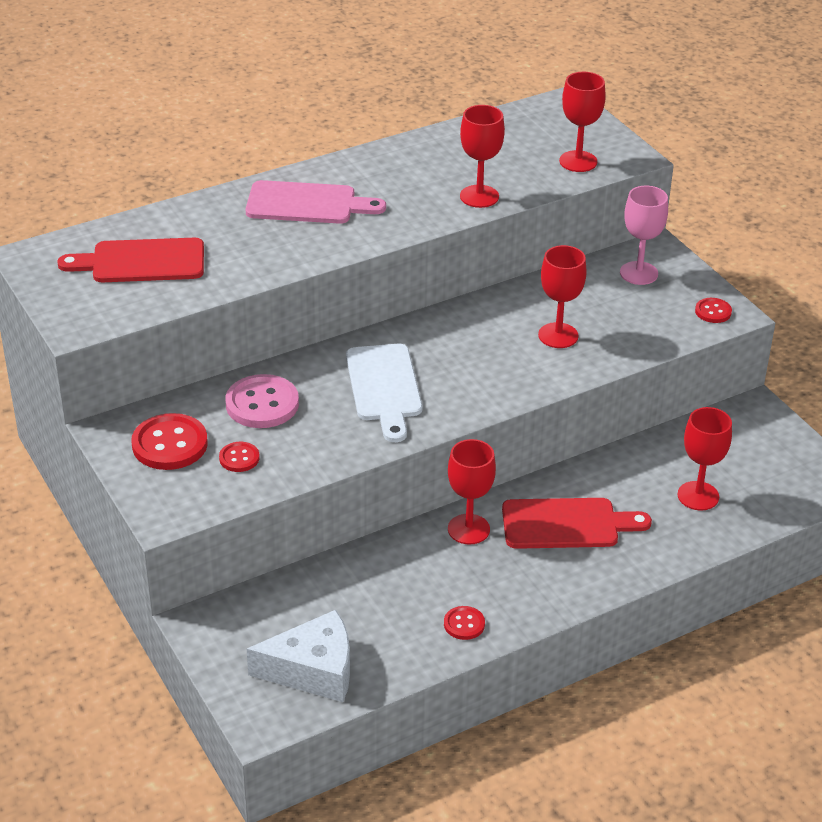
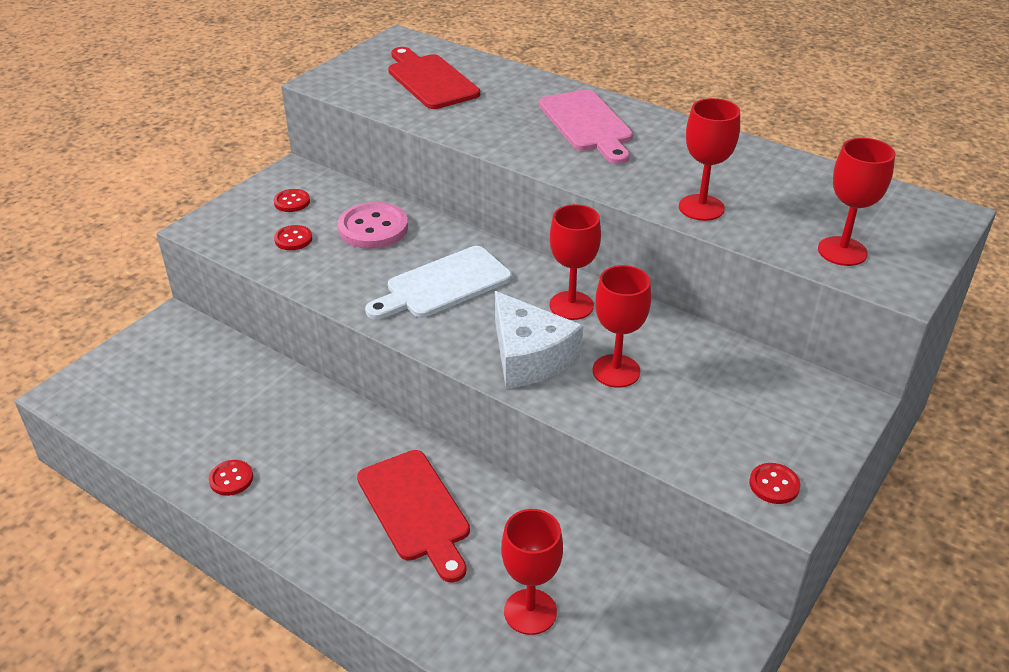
camera: 65 degrees right, 0 degrees up
red button [132,413,208,470] -> red button [273,189,310,212], size x0.53
white cheese [247,610,350,702] -> white cheese moved to [495,291,583,388]
red goblet [448,439,496,544] -> red goblet moved to [550,204,601,320]
pink goblet [620,186,668,285] -> none

